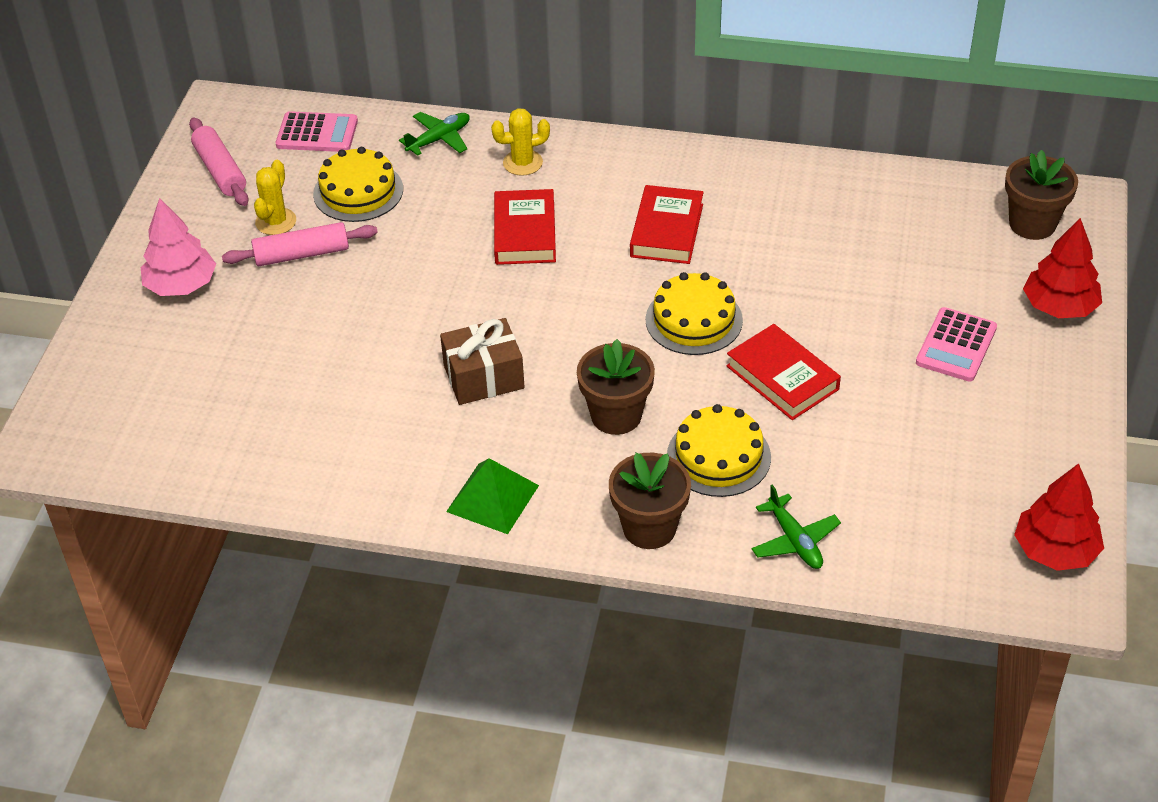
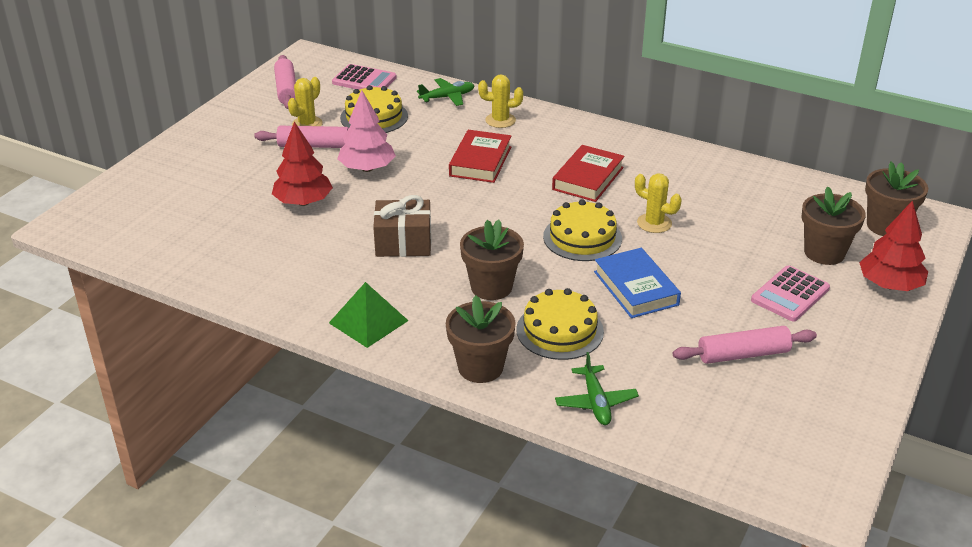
camera: 15 degrees right, 10 degrees down
pink tree [141,198,216,296] -> pink tree moved to [337,90,396,172]
red book [726,324,841,420] -> blue book [594,248,681,318]
red tree [1014,463,1104,571] -> red tree moved to [272,122,333,206]
none -> yellow cactus [635,173,682,233]
none -> pink rolling pin [673,326,817,364]
none -> brown flower pot [801,187,866,265]

